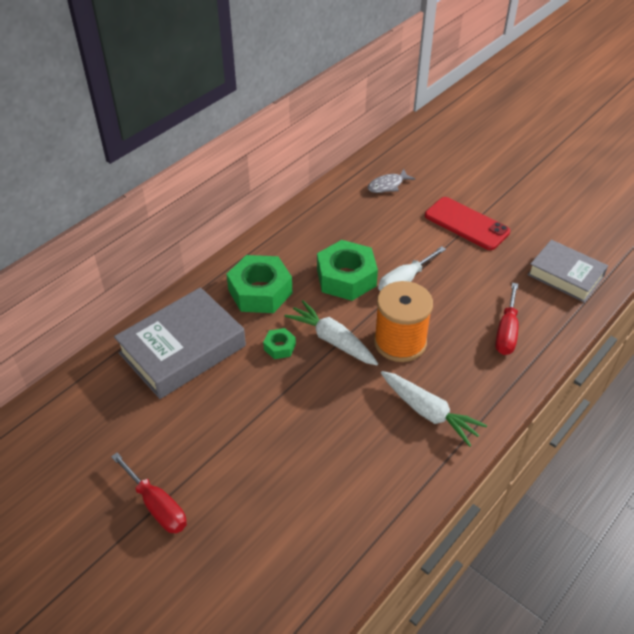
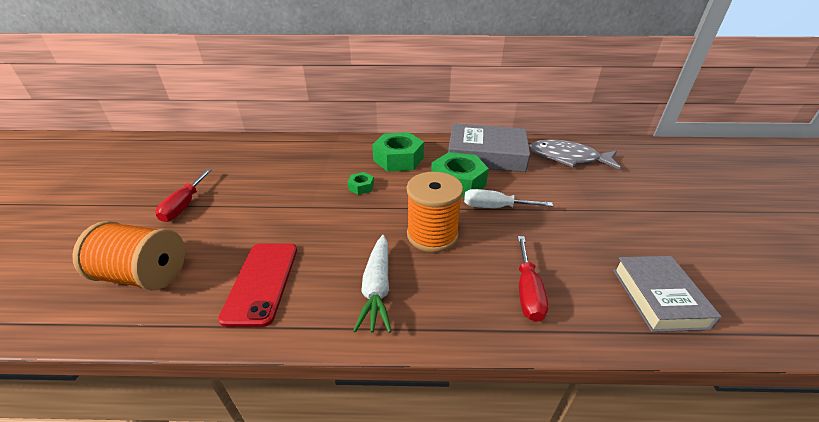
camera: 50 degrees right, 10 degrees down
grey book [114,287,246,399] -> grey book moved to [448,123,530,172]
white carrot [284,300,378,365] -> none
grey fish [368,169,415,193] -> grey fish [530,139,621,170], size x1.88
red phone [425,197,510,250] -> red phone moved to [218,244,297,327]
red screwdriver [495,283,519,355] -> red screwdriver turned 60 degrees counterclockwise [518,236,548,322]
none -> orange spool [72,221,185,290]

